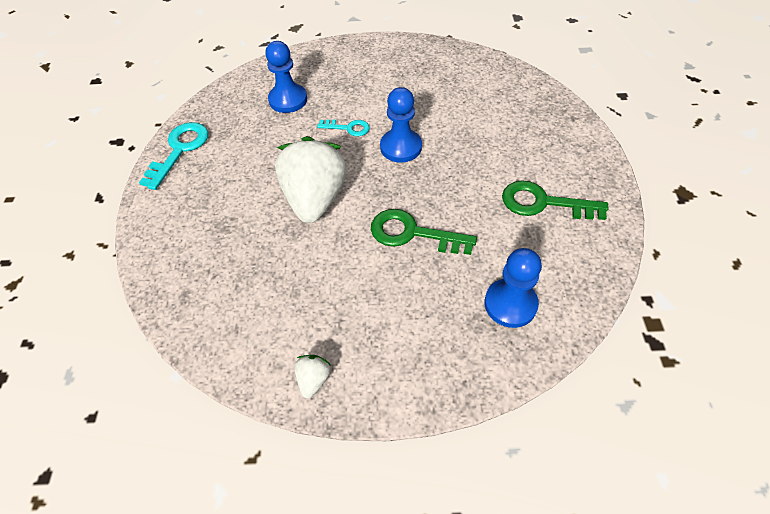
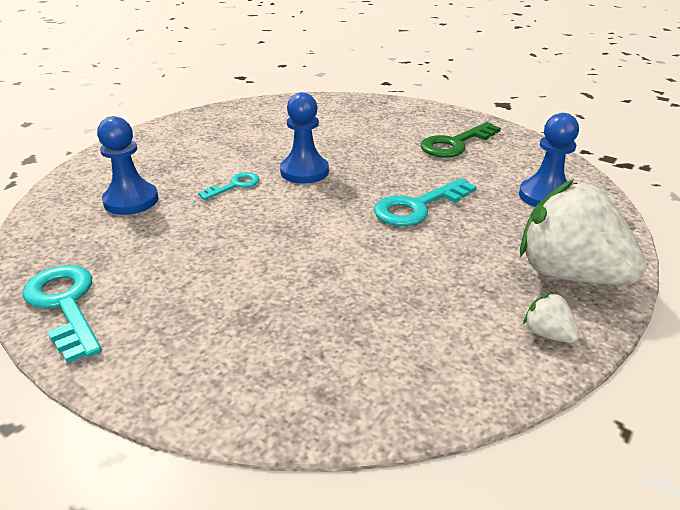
camera: 55 degrees left, 20 degrees down
white strawberry [275,136,347,223] -> white strawberry moved to [520,179,647,285]
green key [371,209,477,255] -> turquoise key [374,178,476,226]

